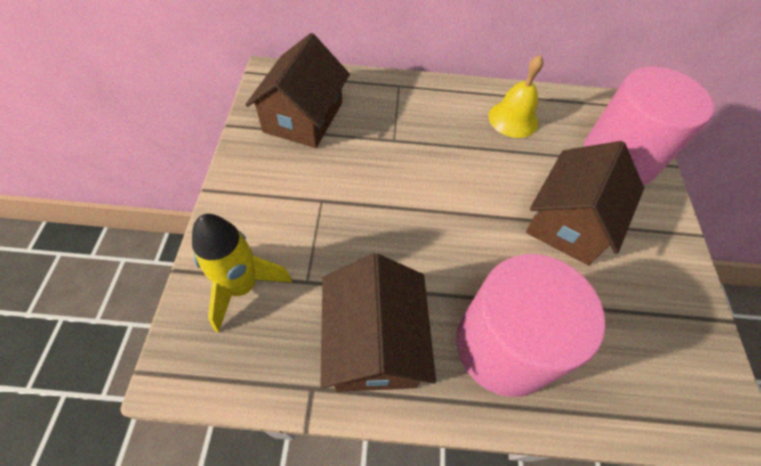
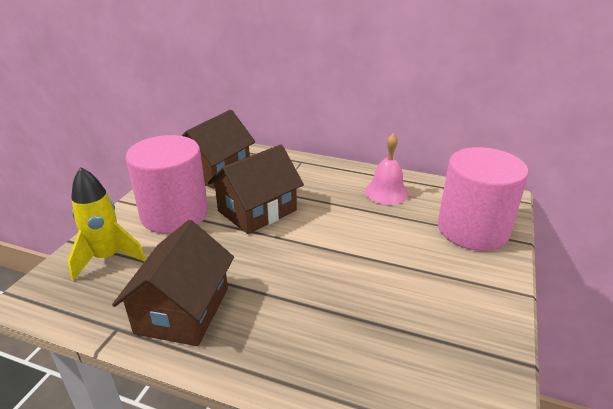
camera: 20 degrees right, 25 degrees down
pink cylinder [456,254,605,397] -> pink cylinder moved to [126,135,208,234]
yellow bell [489,55,544,138] -> pink bell [365,134,409,205]
brown house [526,141,644,265] -> brown house moved to [208,145,304,234]

